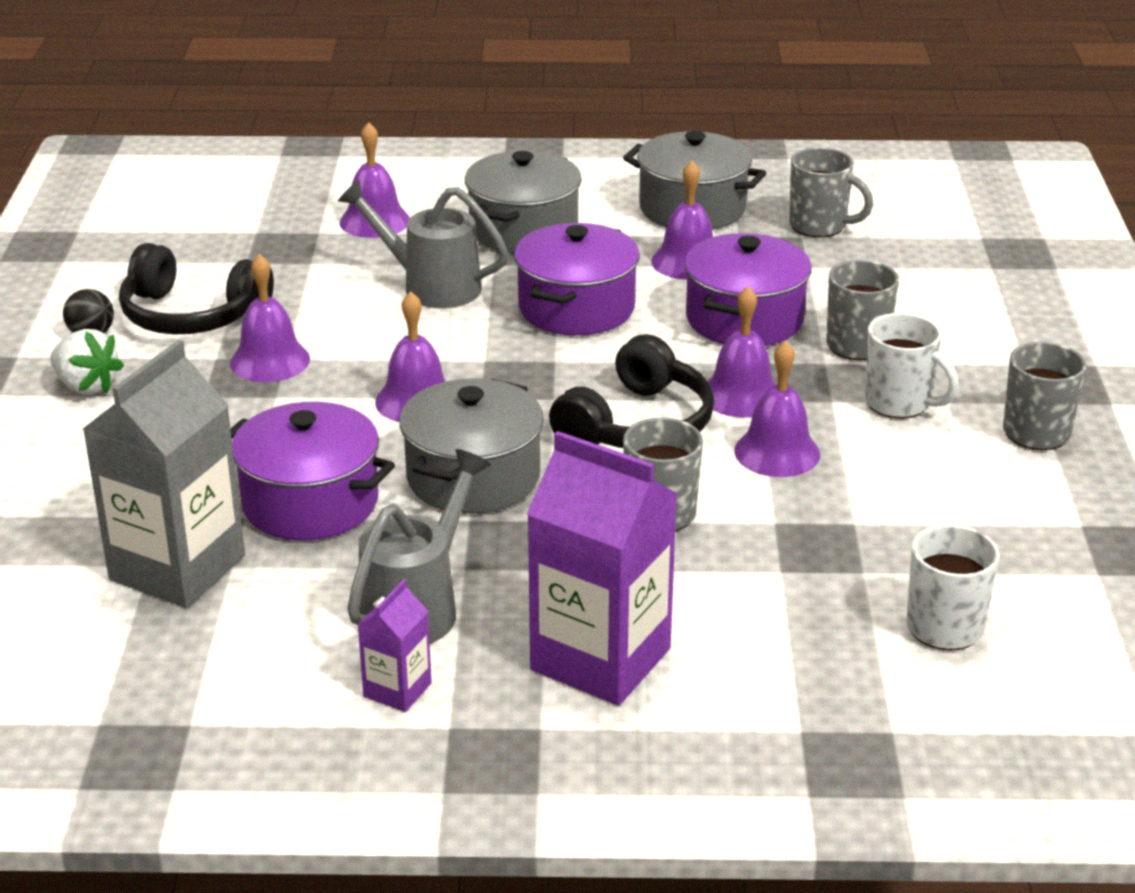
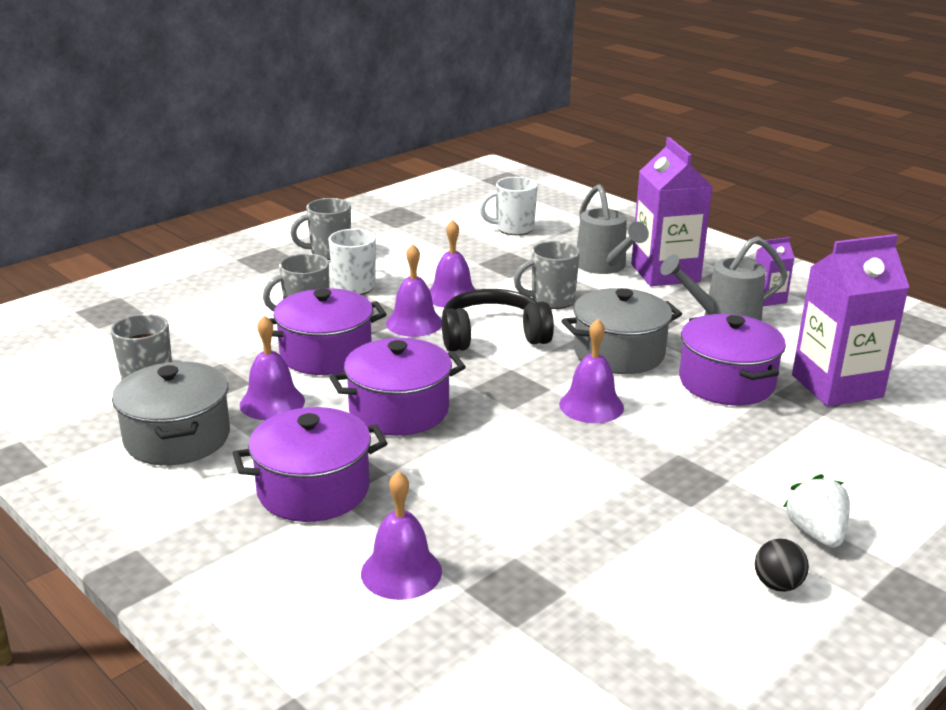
camera: 135 degrees left, 5 degrees down
grey carton [83,340,245,608] -> purple carton [792,234,909,407]
black headphones [119,243,274,335] -> none
purple bell [230,254,310,382] -> none
grey watering can [338,179,509,308] -> grey watering can moved to [577,184,649,274]
grey pot [465,151,582,253] -> purple pot [232,407,387,522]

